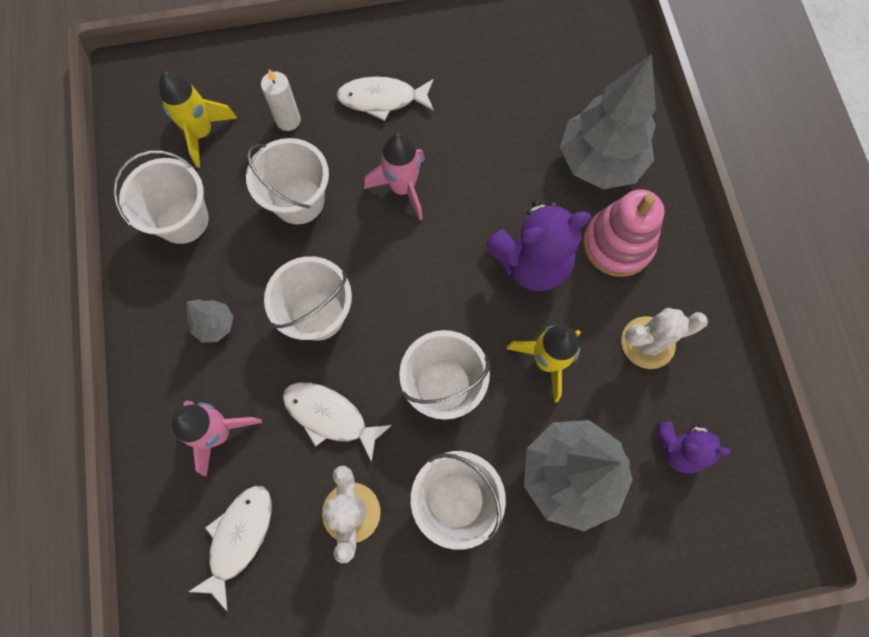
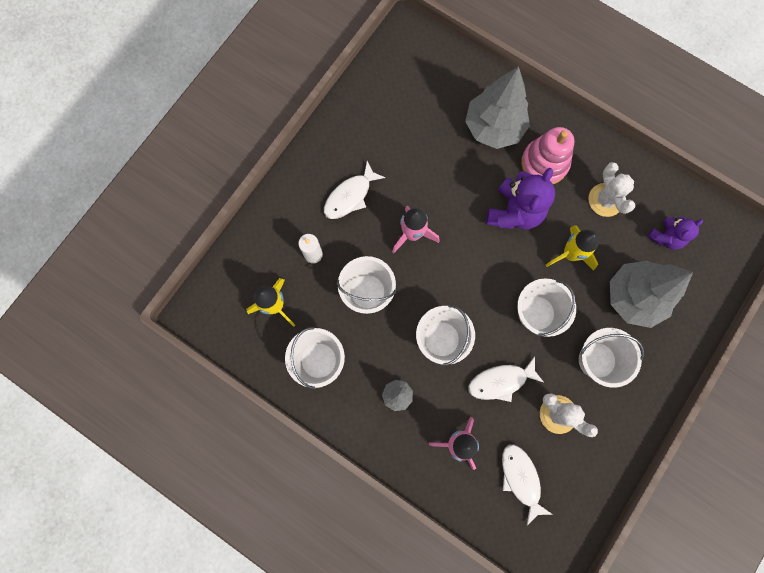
camera: 45 degrees left, 5 degrees up
white cactus [621,308,708,369] -> white cactus turned 45 degrees counterclockwise [588,162,635,217]

